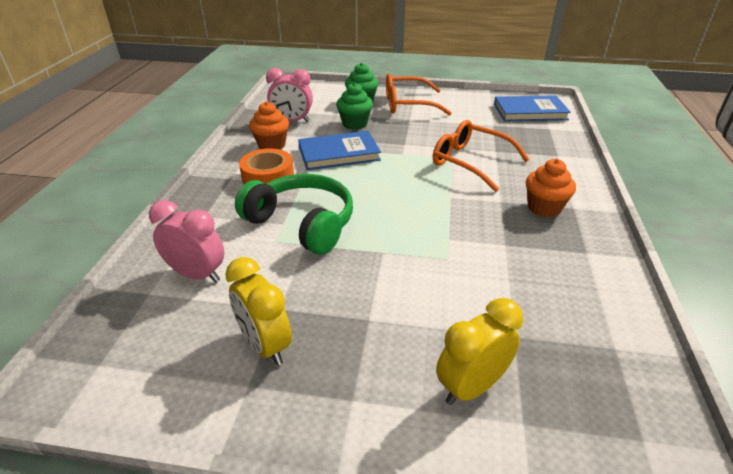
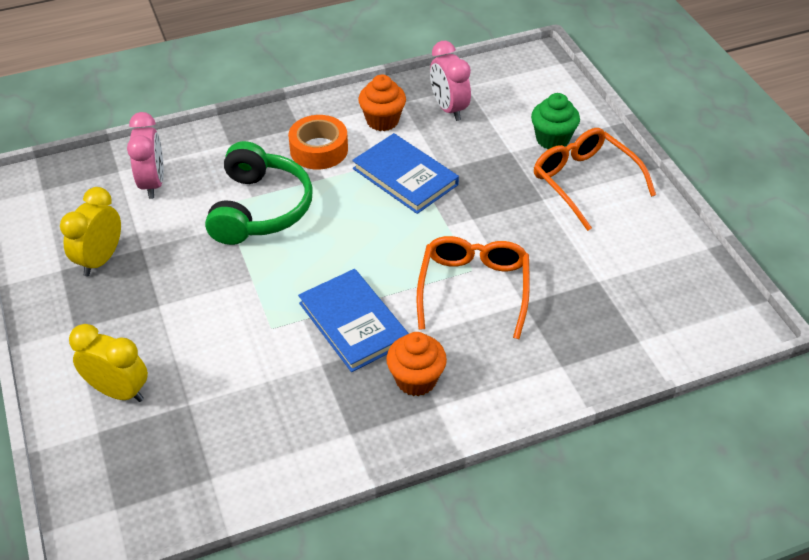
camera: 60 degrees right, 10 degrees up
green cupcake [336,82,373,130] -> none
blue book [494,95,571,121] -> blue book moved to [298,269,409,372]

